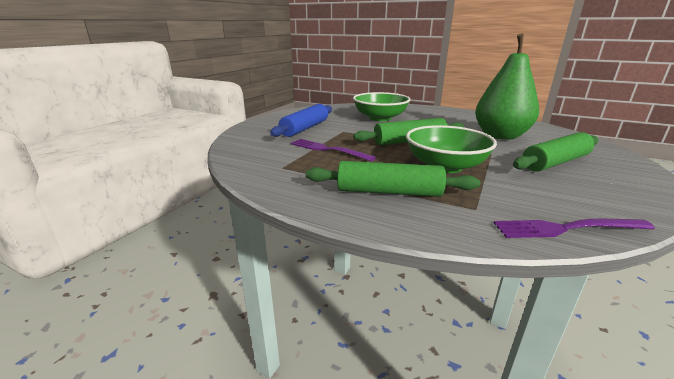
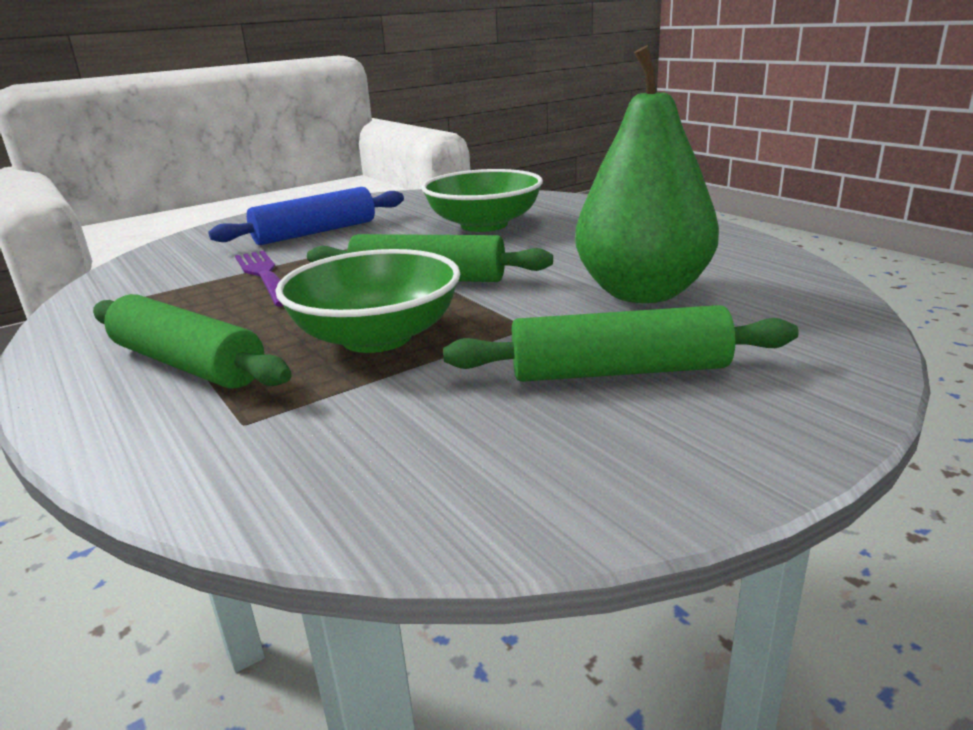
camera: 30 degrees right, 0 degrees up
purple fork [494,219,655,238] -> none

